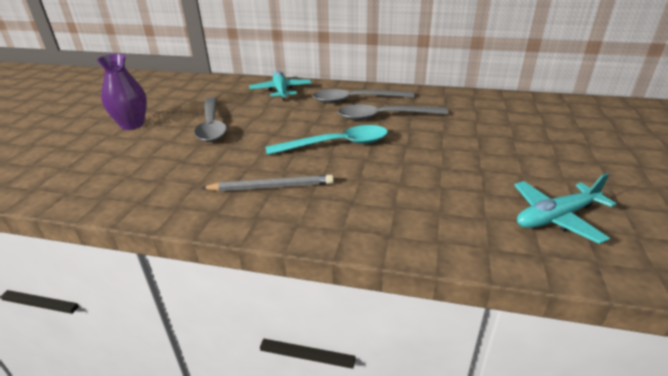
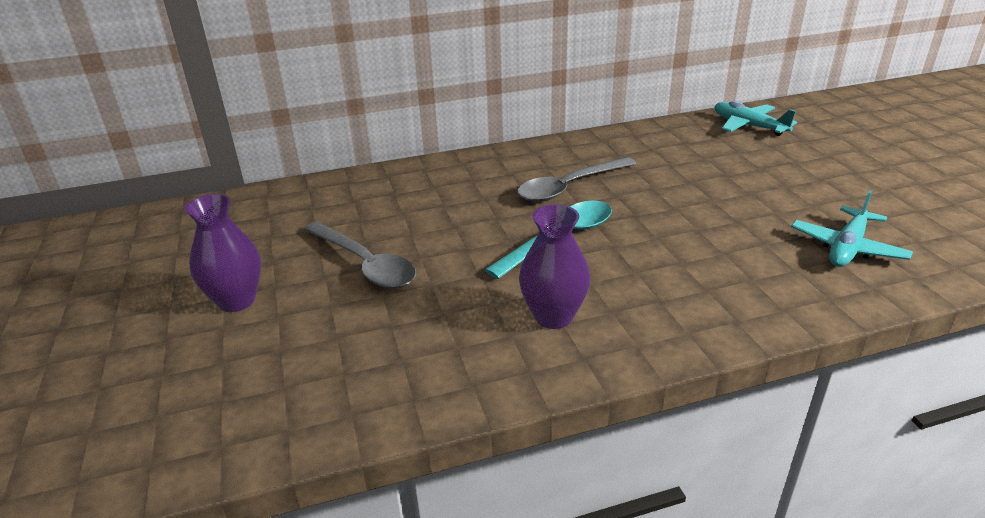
camera: 30 degrees left, 0 degrees up
grey pencil [202,175,334,191] -> purple vase [519,204,590,329]
turquoise plane [249,71,312,101] -> turquoise plane moved to [715,101,797,136]
grey spoon [313,89,414,103] -> none

